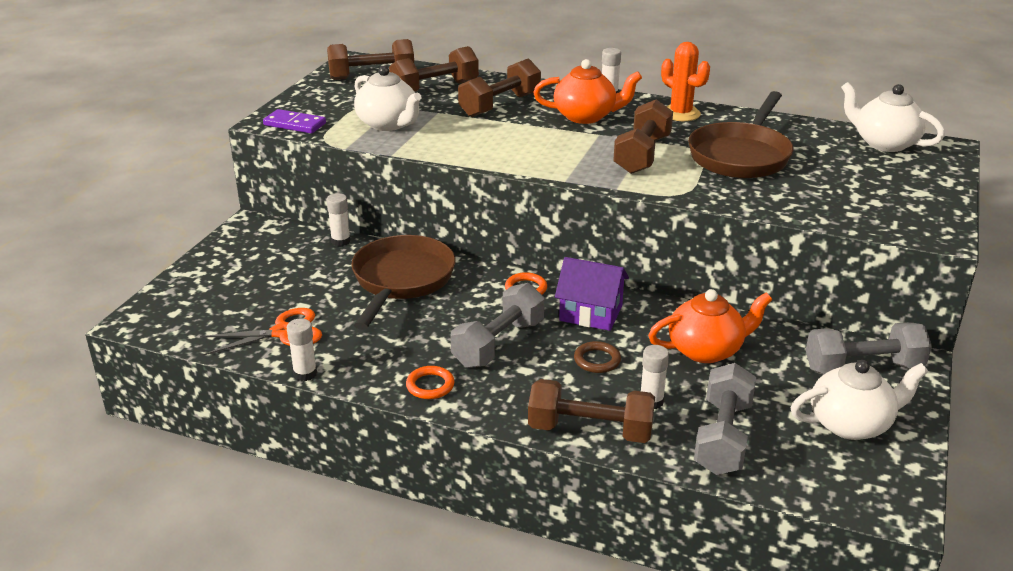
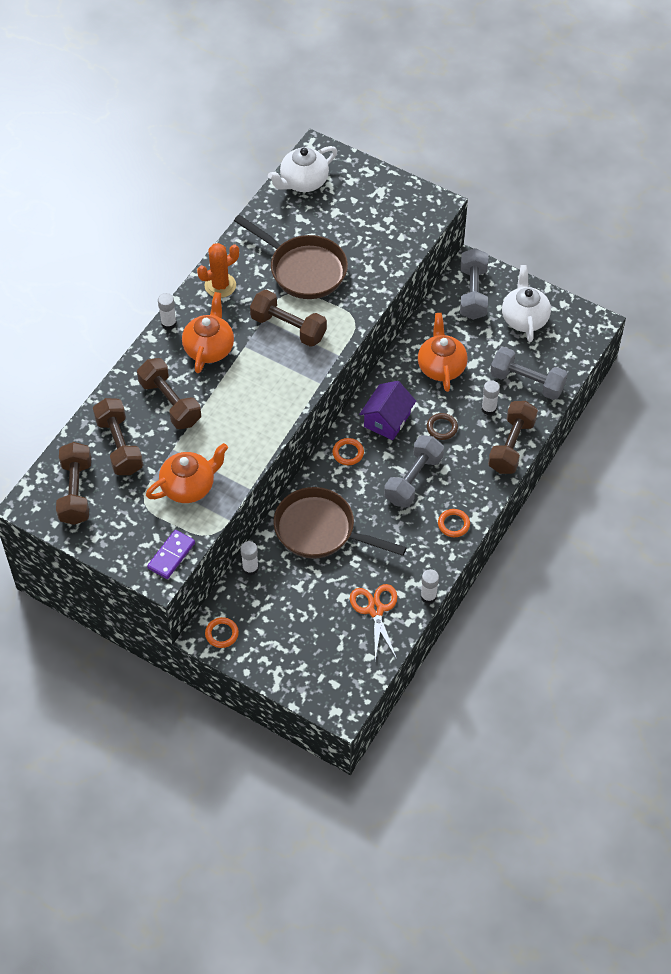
camera: 80 degrees left, 25 degrees up
white teapot [354,66,422,131] -> orange teapot [146,443,228,503]
grey dumbbell [451,283,544,368] -> grey dumbbell turned 75 degrees clockwise [384,435,444,507]
none -> orange ring [205,617,239,648]

